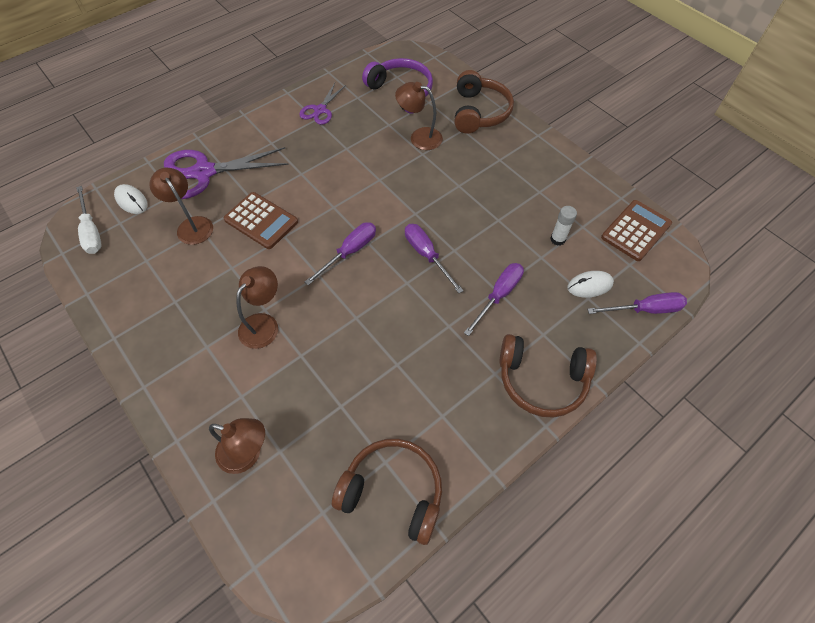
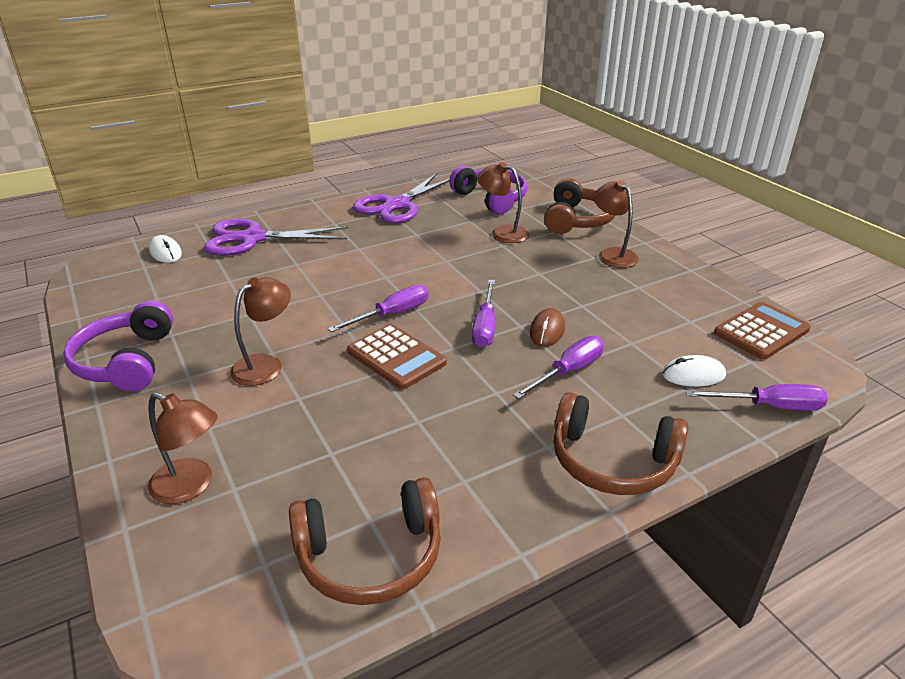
camera: 10 degrees right, 25 degrees down
white screwdriver [76,186,102,254] -> none
brown lamp [149,168,213,245] -> brown lamp moved to [594,180,639,268]
brown calculator [224,192,298,249] -> brown calculator moved to [347,324,447,390]
purple scissors [299,83,346,125] -> purple scissors [353,173,450,223], size x1.82
brown headphones [332,439,442,545] -> brown headphones turned 135 degrees clockwise [289,477,441,605]
purple screwdriver [405,224,464,293] -> purple screwdriver turned 150 degrees counterclockwise [472,280,495,347]
white glue stick [550,206,577,246] -> none
none -> purple headphones [63,300,174,391]
none -> brown mouse [530,308,565,347]

